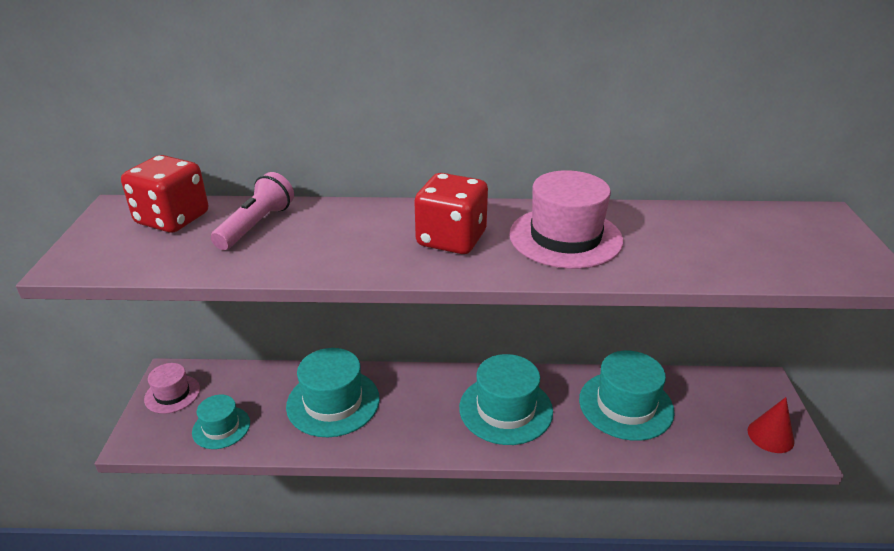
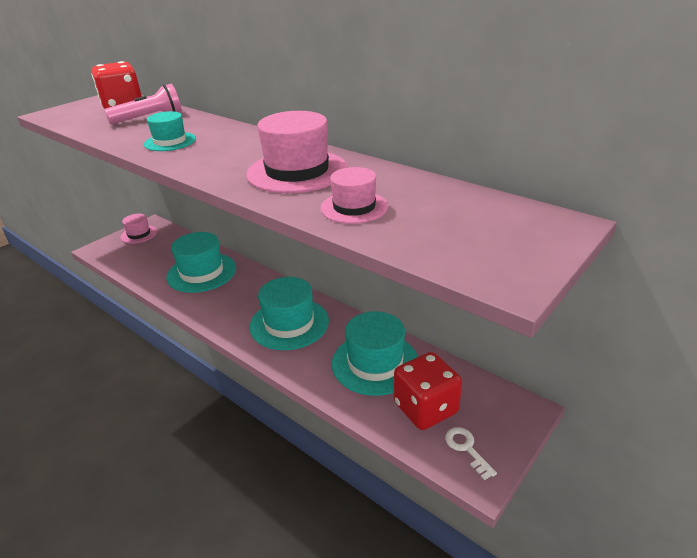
camera: 40 degrees right, 0 degrees up
turquoise hat [192,395,250,449] -> turquoise hat moved to [144,111,196,151]
red dice [414,173,488,254] -> red dice moved to [394,352,462,430]
red cone [747,397,794,453] -> white key [445,427,497,480]
none -> pink hat [321,167,388,224]

